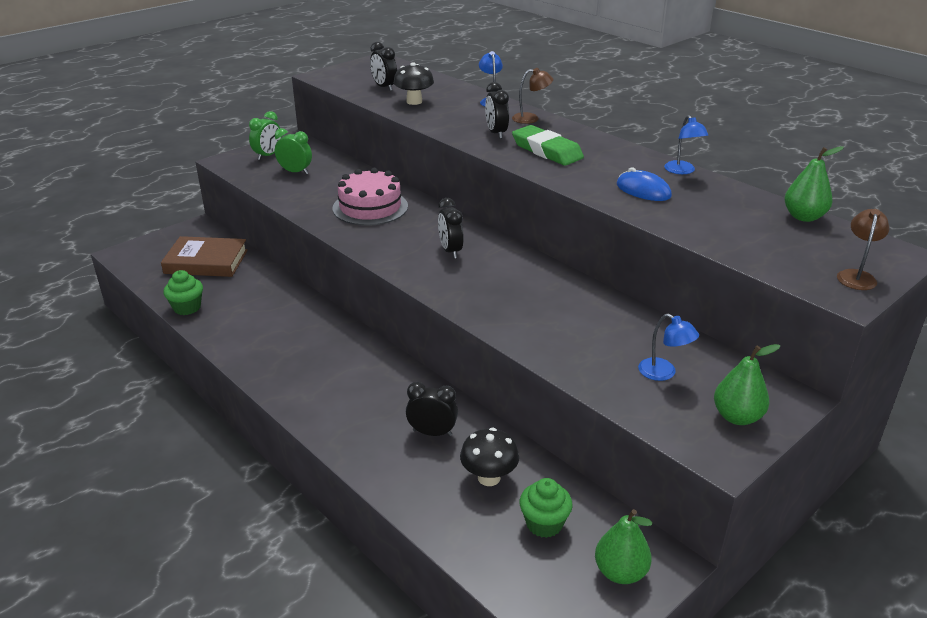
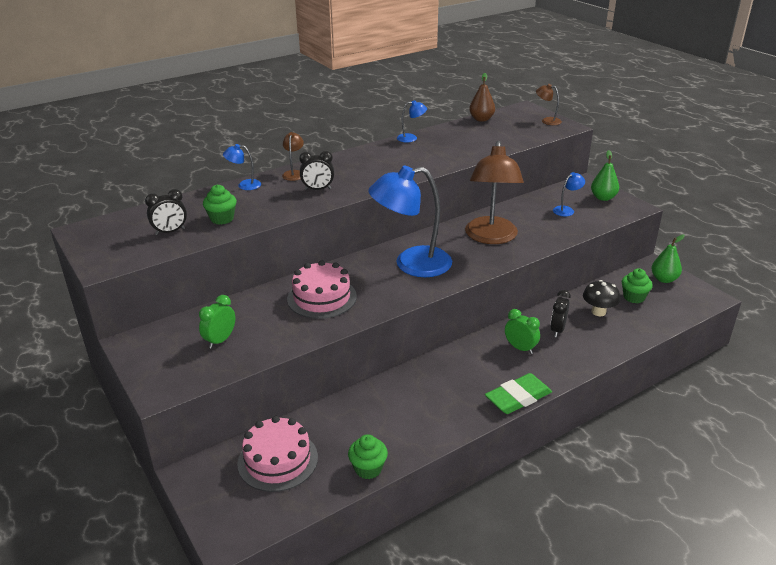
camera: 80 degrees left, 0 degrees up
brown book [161,236,248,277] -> pink cake [237,416,318,492]
green clock [249,111,282,160] -> green clock moved to [505,309,540,354]
black mushroom [393,62,434,105] -> green cupcake [203,184,237,225]
black clock [438,198,464,258] -> blue lamp [368,166,452,277]
green eraser [512,125,584,166] -> green eraser moved to [485,373,552,414]
blue mouse [617,167,672,201] -> none
green pear [785,146,844,222] -> brown pear [469,73,495,122]
none -> brown lamp [465,141,524,244]

